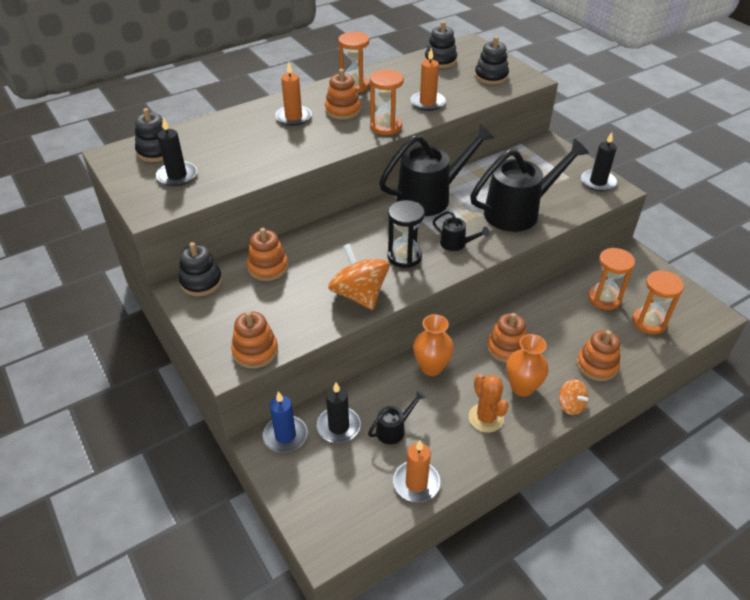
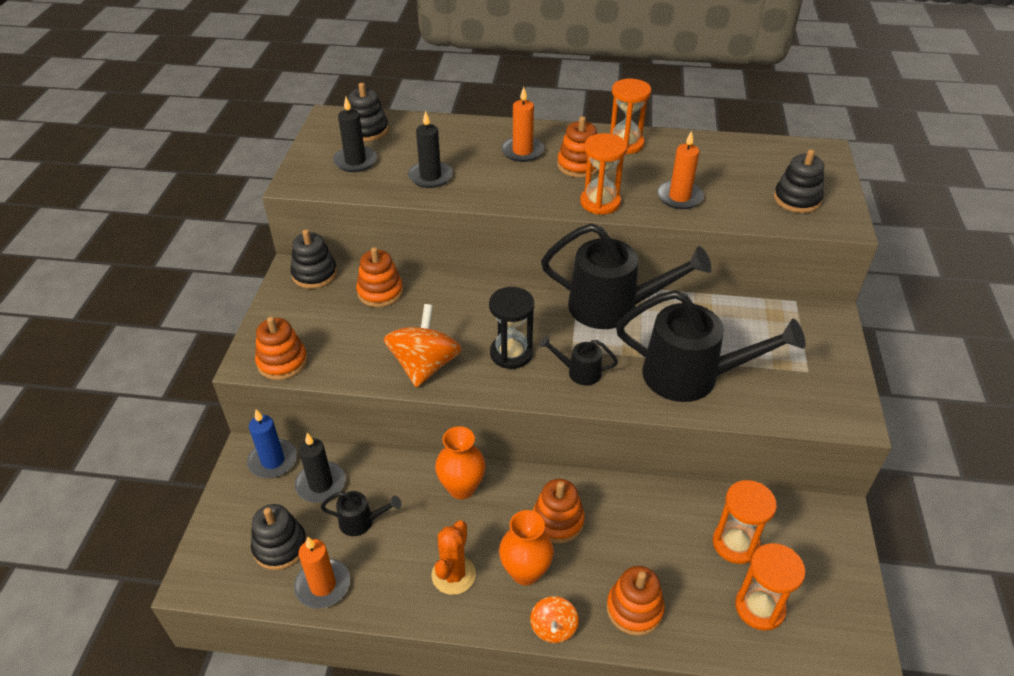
camera: 40 degrees right, 0 degrees up
black stacking toy [425,21,457,68] -> black stacking toy moved to [251,504,307,570]
black watering can [433,211,490,251] -> black watering can turned 120 degrees clockwise [539,336,618,385]
black candle [581,132,617,191] -> black candle moved to [408,111,453,188]

